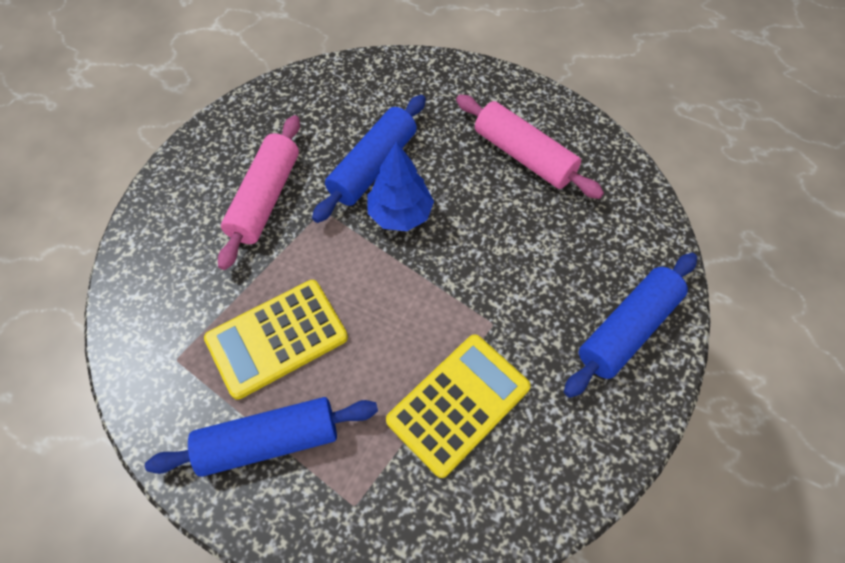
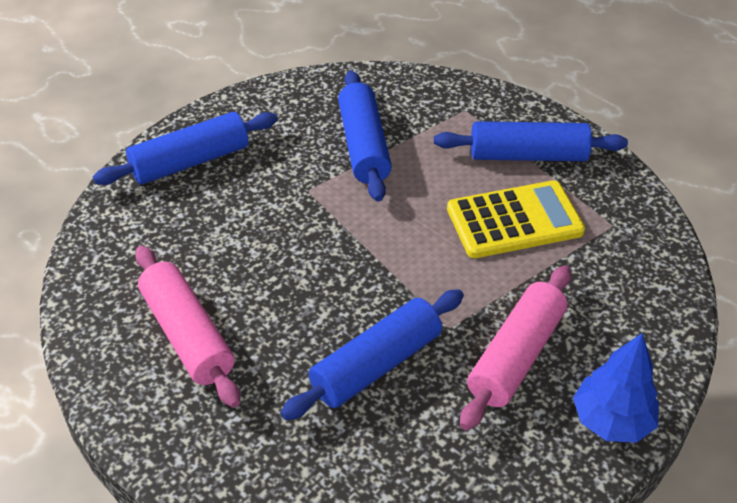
camera: 165 degrees left, 15 degrees down
blue tree [367,141,434,231] -> blue tree moved to [573,333,659,443]
yellow calculator [386,334,531,478] -> blue rolling pin [338,70,392,201]

